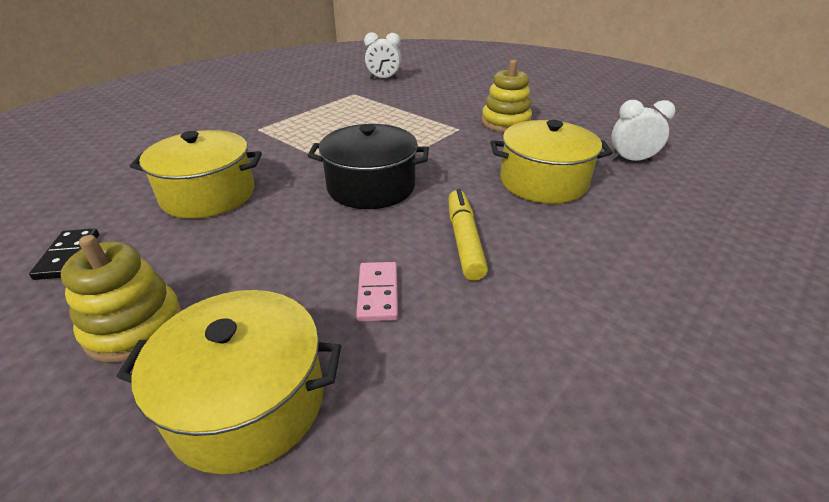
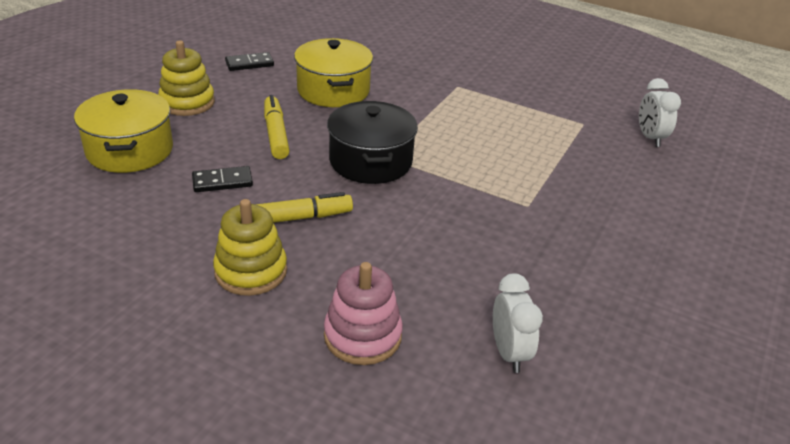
camera: 75 degrees right, 0 degrees up
pink domino [356,262,398,322] -> black domino [192,166,253,192]
yellow stacking toy [481,60,532,132] -> yellow stacking toy moved to [213,199,287,296]
yellow pot [490,120,613,204] -> none
none -> yellow marker [264,95,290,159]
none -> pink stacking toy [324,262,403,365]

